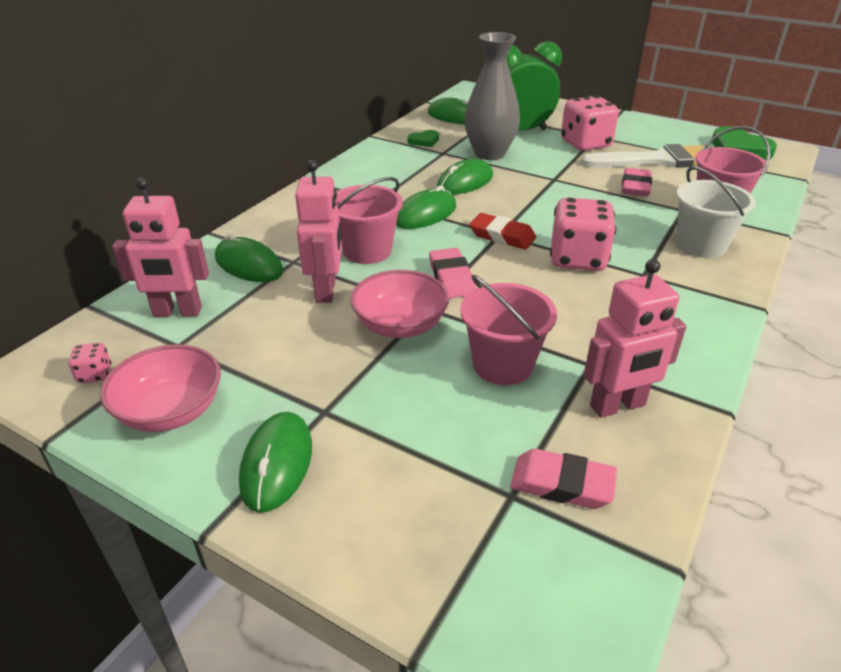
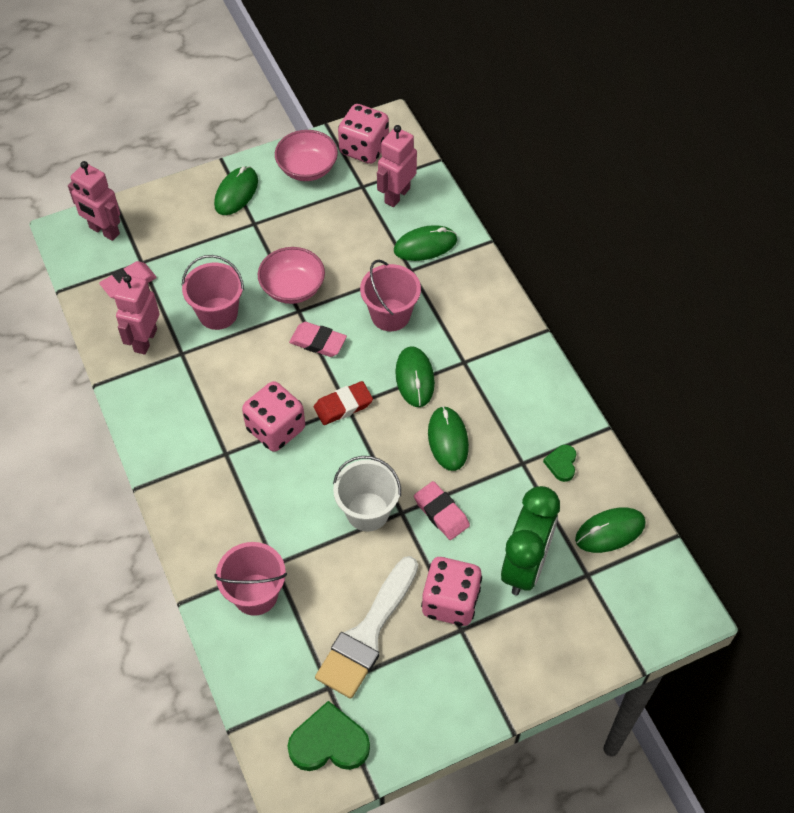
camera: 125 degrees right, 20 degrees up
pink dice [69,343,111,383] -> pink dice [338,104,389,164], size x2.29
green mouse [239,412,312,513] -> green mouse turned 75 degrees clockwise [214,166,258,215]
pink robot [295,160,342,303] -> pink robot moved to [68,161,120,241]
grey vase [464,32,520,160] -> none
pink eraser [622,168,652,196] -> pink eraser moved to [414,481,470,540]
white bucket [676,166,756,258] -> white bucket moved to [333,456,401,532]

